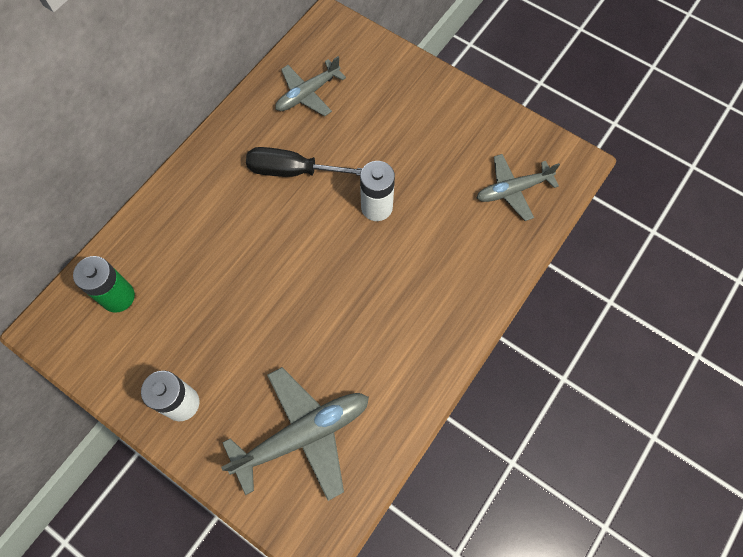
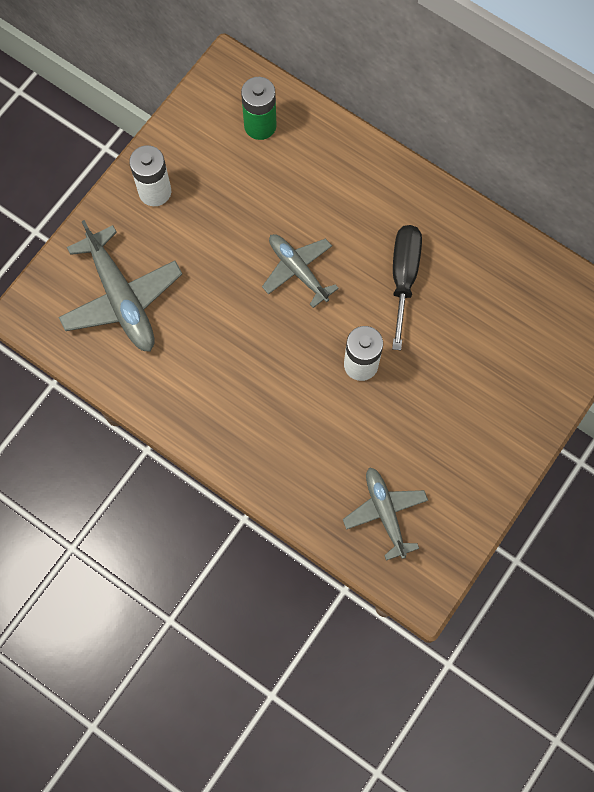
camera: 90 degrees right, 5 degrees up
grey plane [275,56,346,116] -> grey plane moved to [262,234,339,308]

